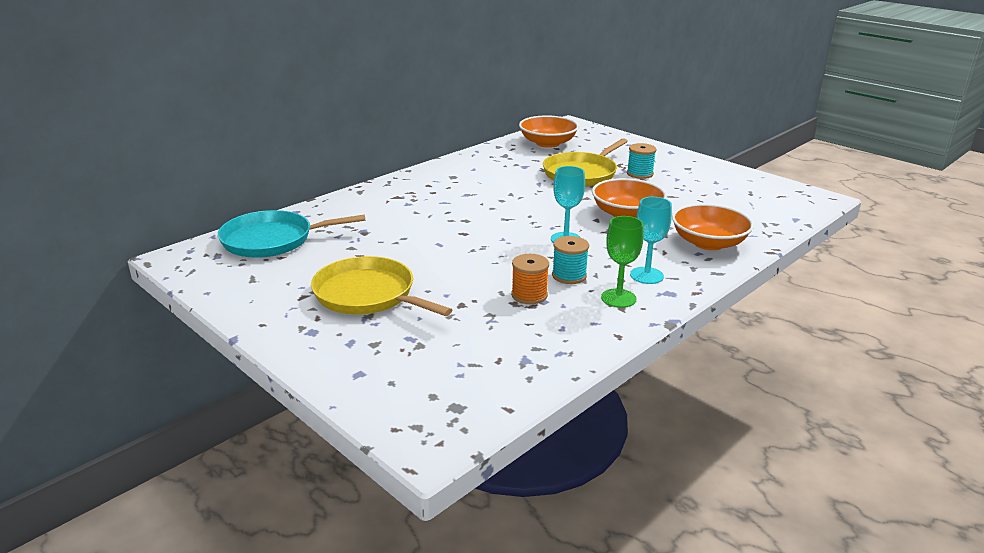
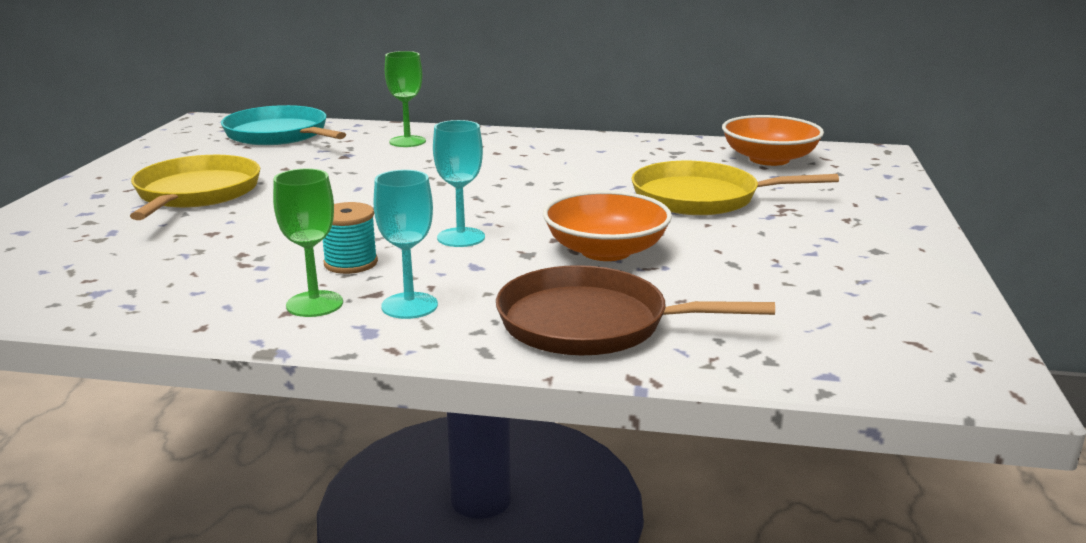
camera: 55 degrees right, 5 degrees down
orange spool [511,254,549,304] -> none
turquoise spool [627,143,657,179] -> none
orange bowl [672,204,754,250] -> brown pan [496,265,775,355]
none -> green goblet [385,51,426,147]

